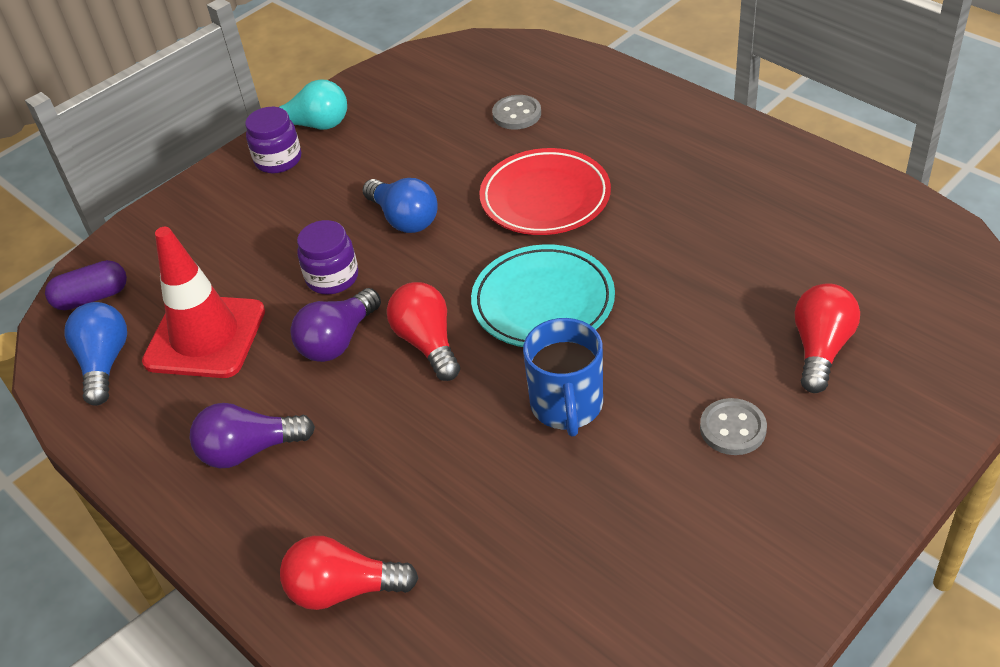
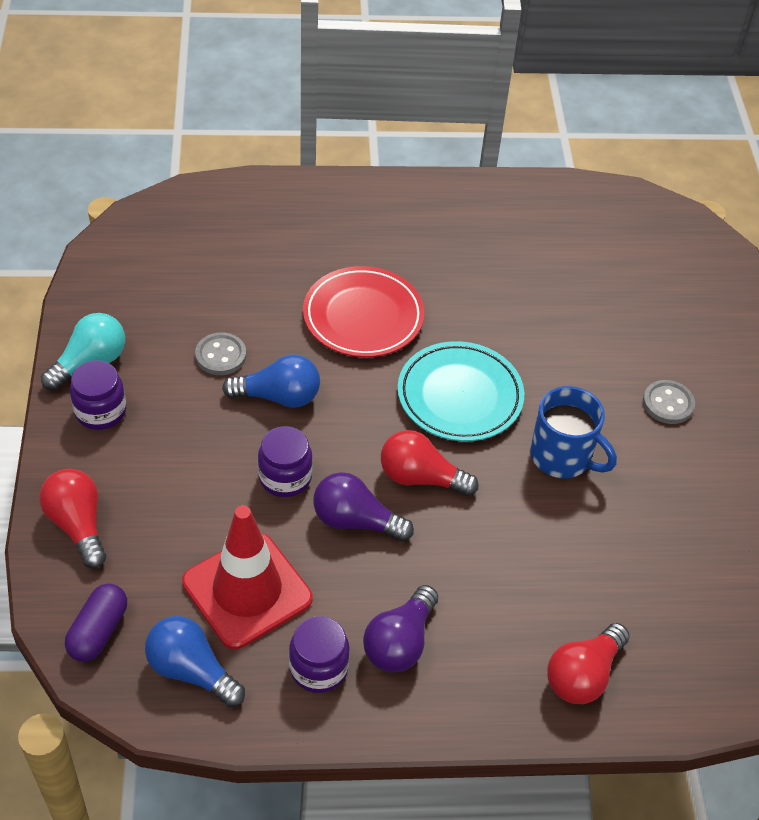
camera: 55 degrees left, 5 degrees up
purple light bulb [290,288,381,362] -> purple light bulb turned 120 degrees clockwise [313,472,414,541]
grey button [492,95,541,129] -> grey button moved to [195,332,246,375]
red light bulb [794,283,860,393] -> red light bulb moved to [39,469,106,569]
none -> purple jar [289,616,350,693]

